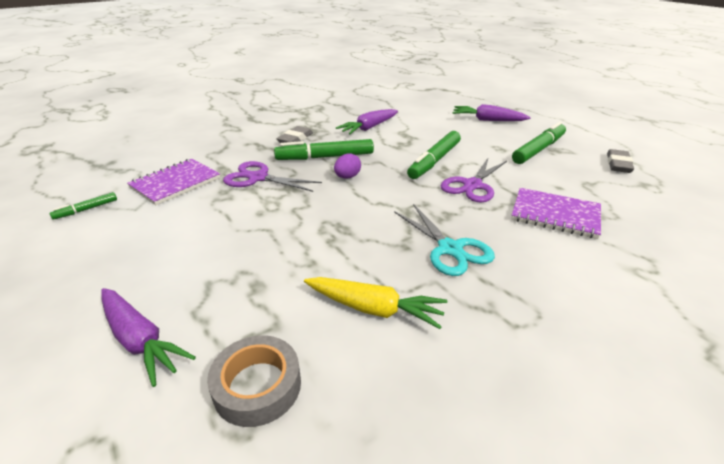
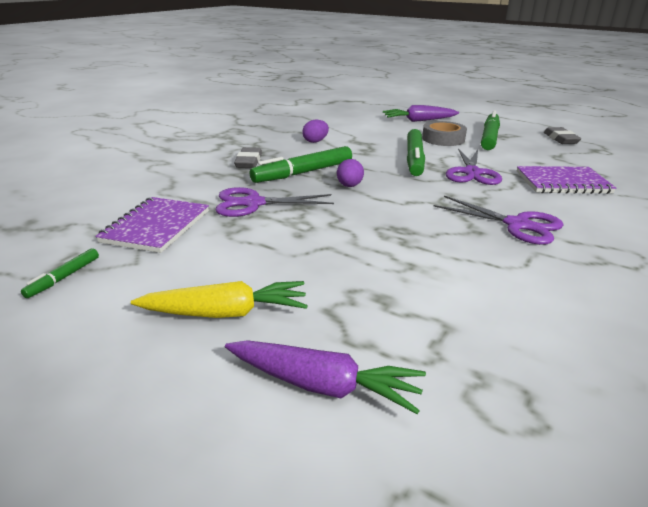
camera: 25 degrees left, 5 degrees down
grey tape [207,335,301,427] -> grey tape moved to [422,121,467,146]
yellow carrot [304,277,447,329] -> yellow carrot moved to [131,281,308,318]
purple carrot [336,109,398,134] -> purple egg [302,120,329,143]
turquoise scissors [394,204,495,276] -> purple scissors [434,196,564,245]

